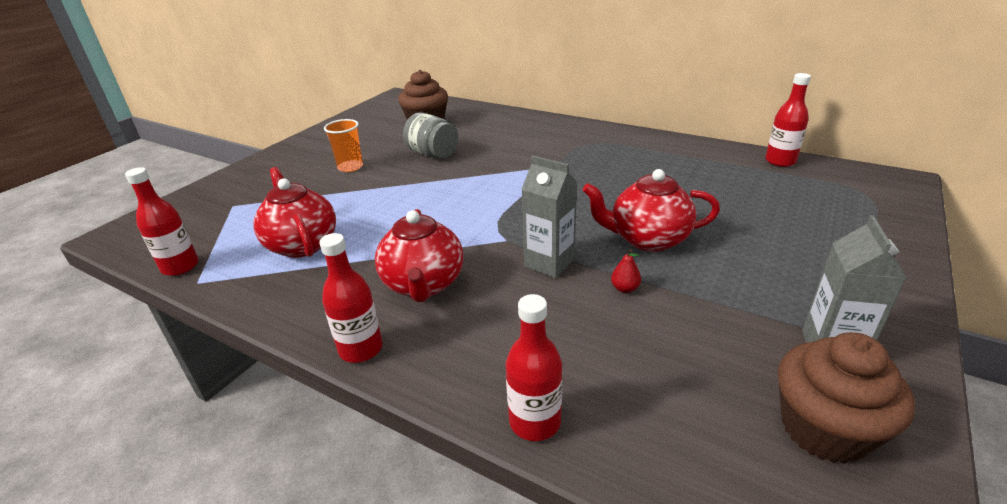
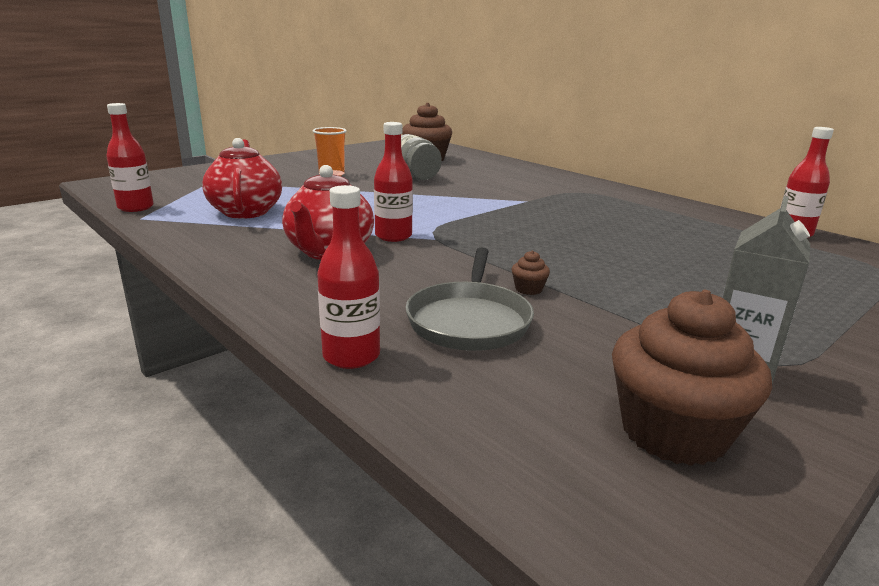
camera: 15 degrees right, 10 degrees down
red bottle [319,233,383,363] -> red bottle moved to [374,122,413,242]
grey carton [521,156,577,278] -> none
red teapot [583,169,720,252] -> none
red pear [611,249,641,293] -> brown cupcake [512,251,550,295]
none -> grey pan [406,248,534,351]

